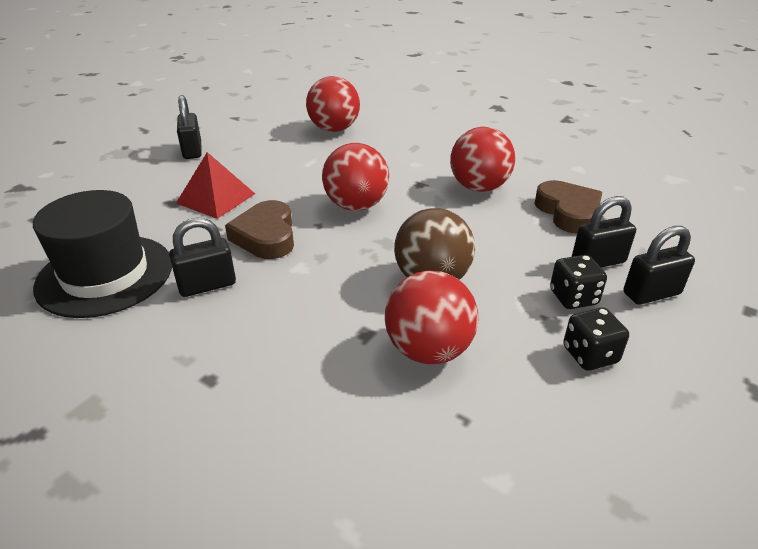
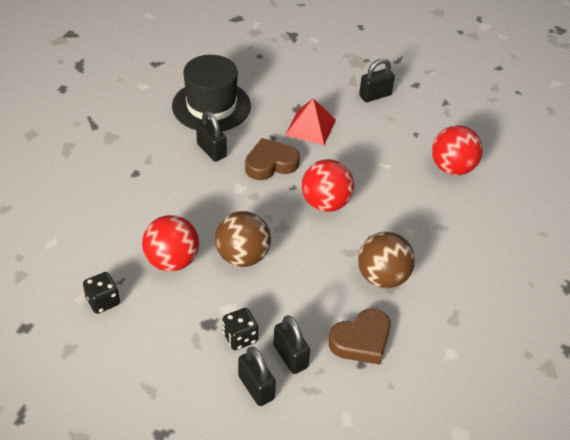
camera: 75 degrees right, 10 degrees up
red ball [450,127,515,192] -> brown ball [358,232,415,288]
black dice [563,307,629,371] -> black dice moved to [83,272,120,314]

